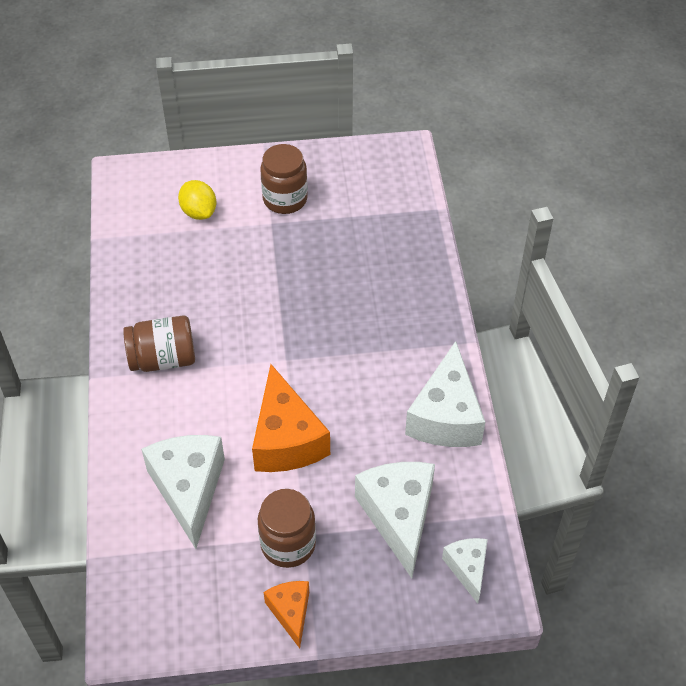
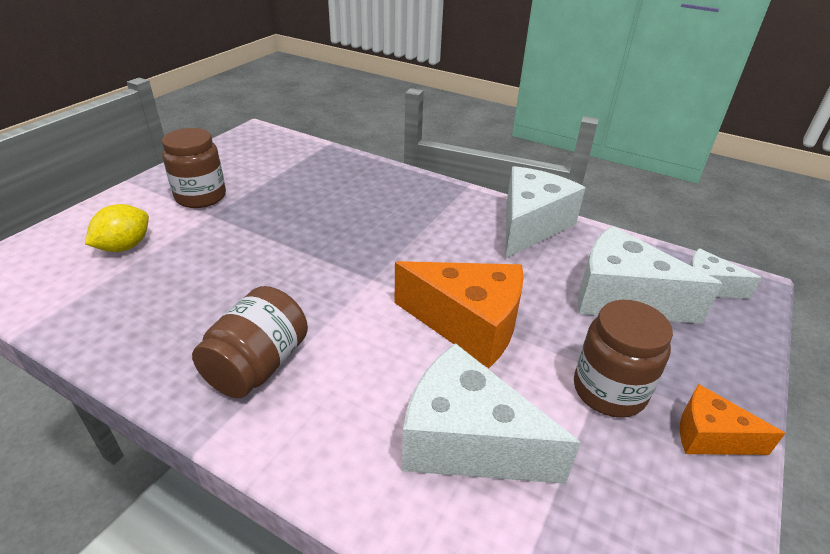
camera: 55 degrees left, 15 degrees down
yellow lemon [178,180,216,220] -> yellow lemon turned 60 degrees counterclockwise [85,204,149,252]
white cheese [405,341,485,447] -> white cheese turned 105 degrees counterclockwise [505,166,585,259]

